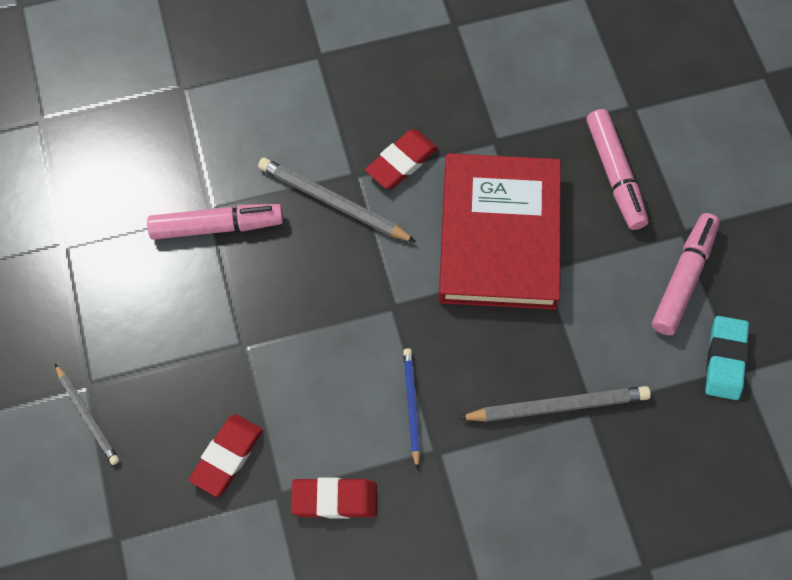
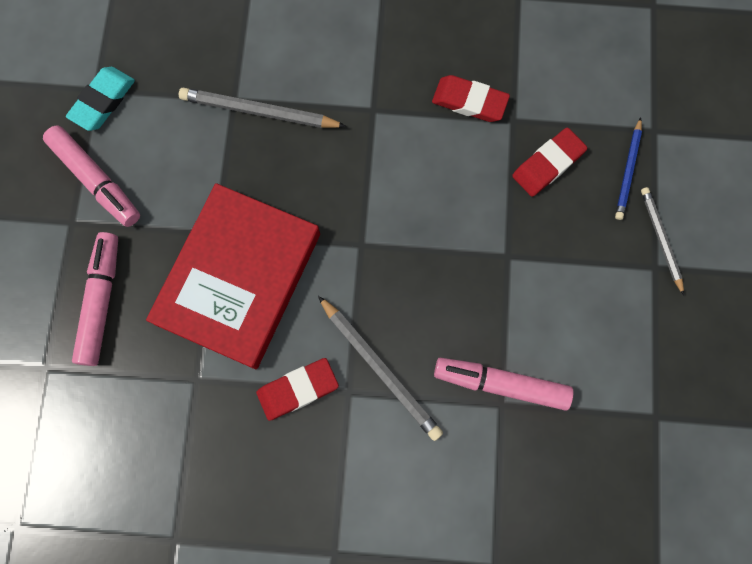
camera: 160 degrees left, 10 degrees up
blue pencil [403,348,421,470] -> blue pencil moved to [615,117,642,220]
pink marker [652,213,720,335] -> pink marker turned 90 degrees counterclockwise [43,126,140,227]

